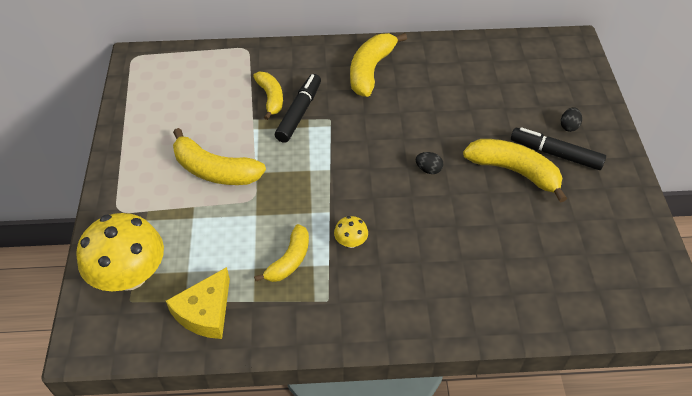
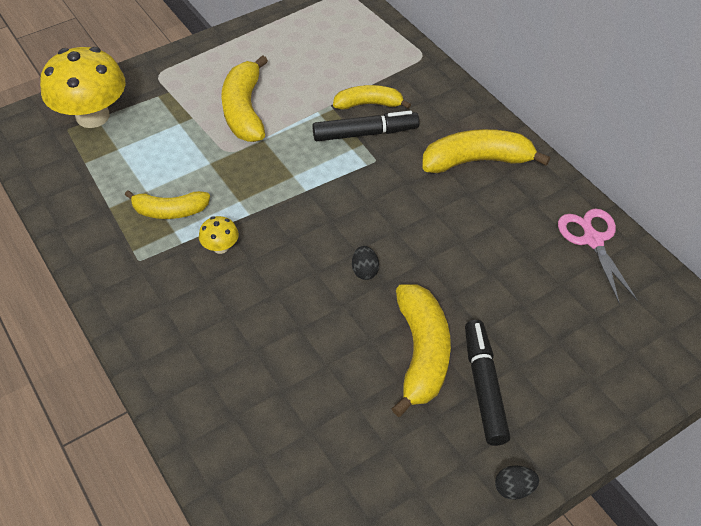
camera: 60 degrees right, 0 degrees up
yellow cheese [166,267,230,339] -> none
yellow banana [253,72,283,120] -> yellow banana turned 135 degrees counterclockwise [333,85,411,109]
black egg [561,107,582,132] -> black egg moved to [495,466,539,500]
none -> pink scissors [558,209,638,304]

